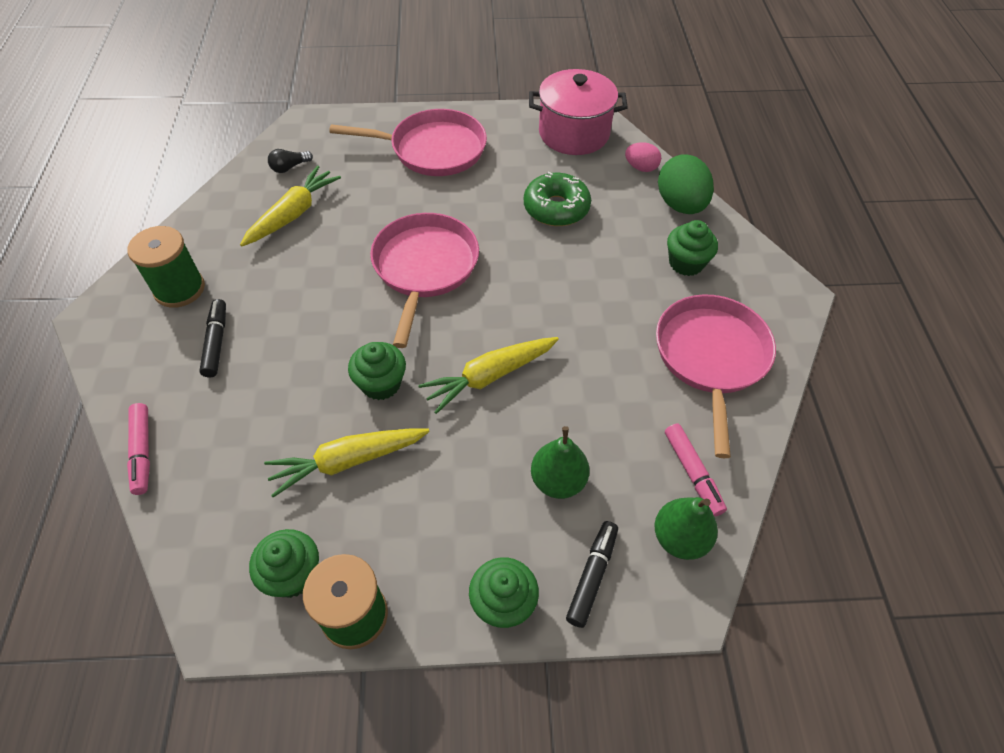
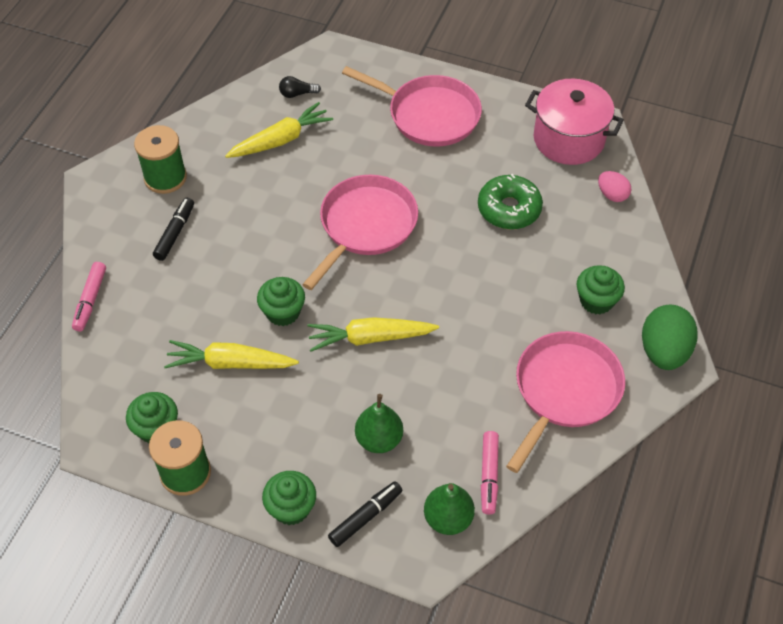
camera: 25 degrees right, 0 degrees up
green egg [658,155,714,214] -> green egg moved to [642,305,698,370]

